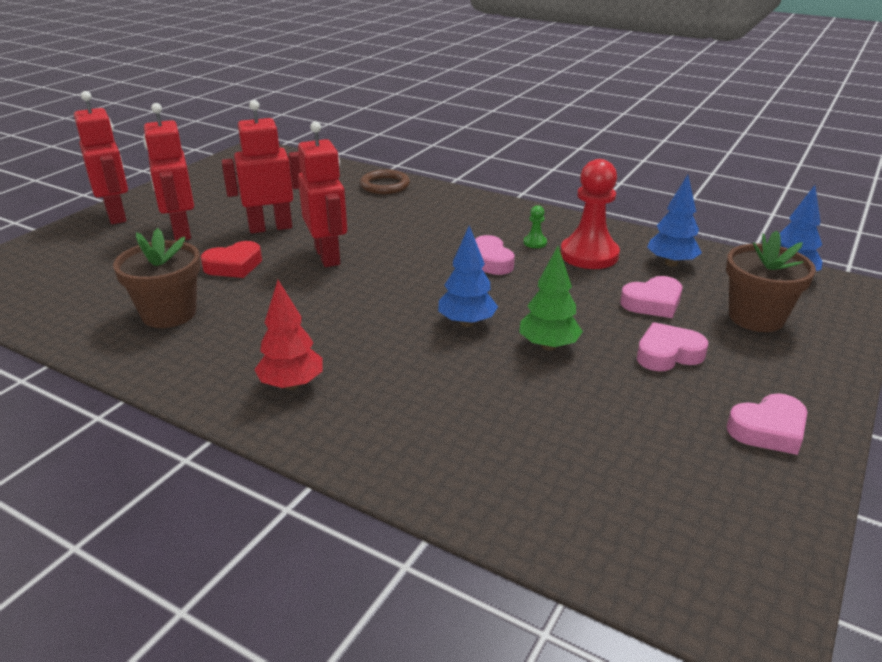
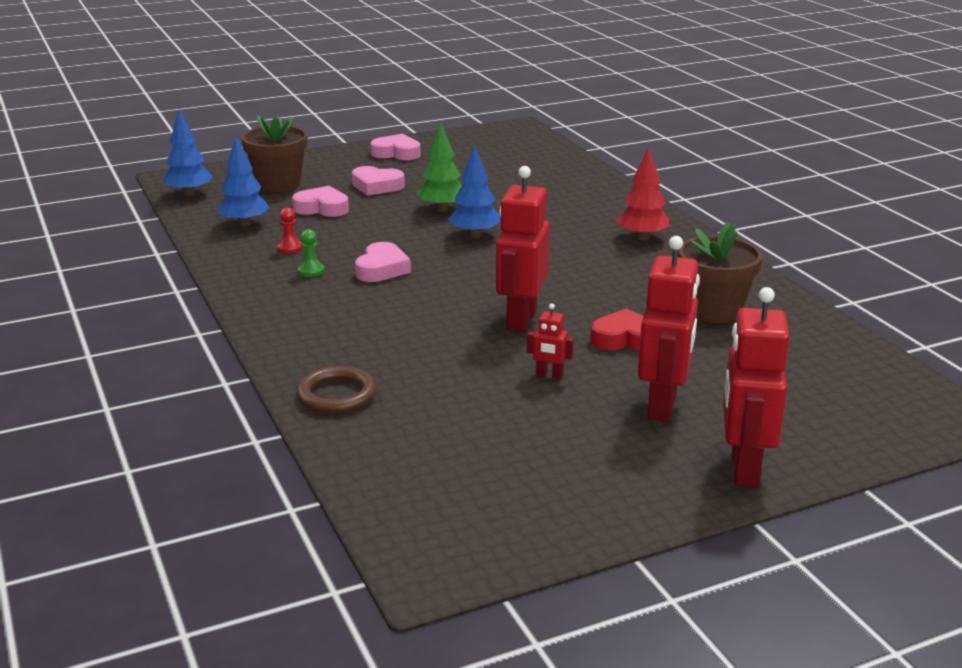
camera: 145 degrees left, 5 degrees down
red robot [221,100,301,233] -> red robot [527,303,574,379], size x0.45
red pawn [561,159,620,269] -> red pawn [277,207,303,254], size x0.41

